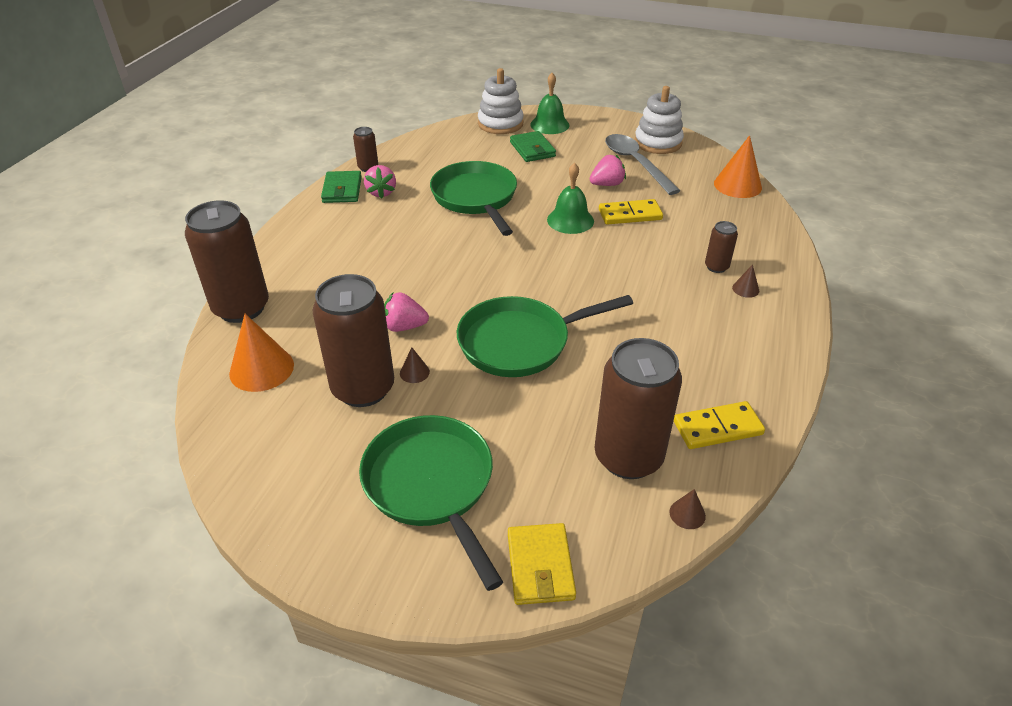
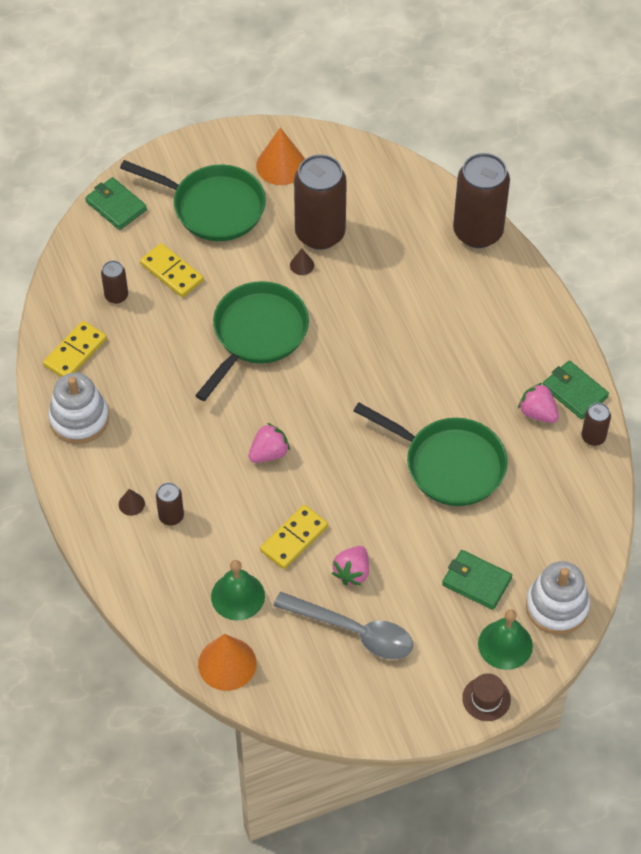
camera: 140 degrees right, 15 degrees up
orange cone [229,314,294,392] -> orange cone moved to [256,127,305,185]
pink strawberry [384,292,429,332] -> pink strawberry moved to [248,423,290,463]
yellow wallet [508,523,576,605] -> green wallet [85,177,147,230]
green bell [547,163,594,234] -> green bell moved to [211,560,265,621]
brown can [594,338,682,479] -> brown can [101,260,128,304], size x0.46
white stacking toy [635,86,684,154] -> white stacking toy moved to [48,373,109,444]
brown cone [669,489,706,529] -> none
none -> yellow domino [140,243,204,297]
none -> brown hat [462,673,511,721]

